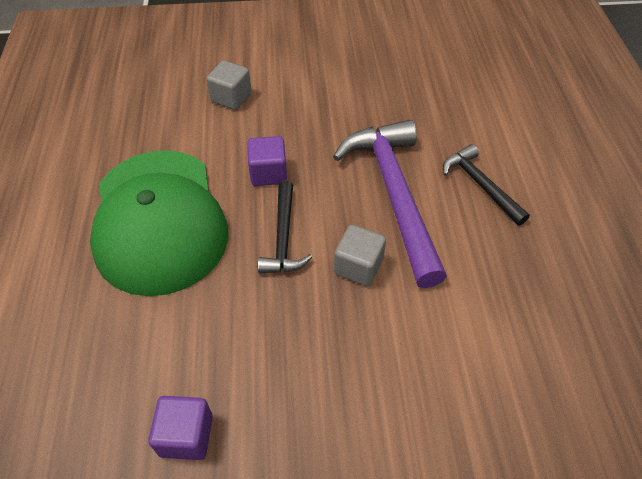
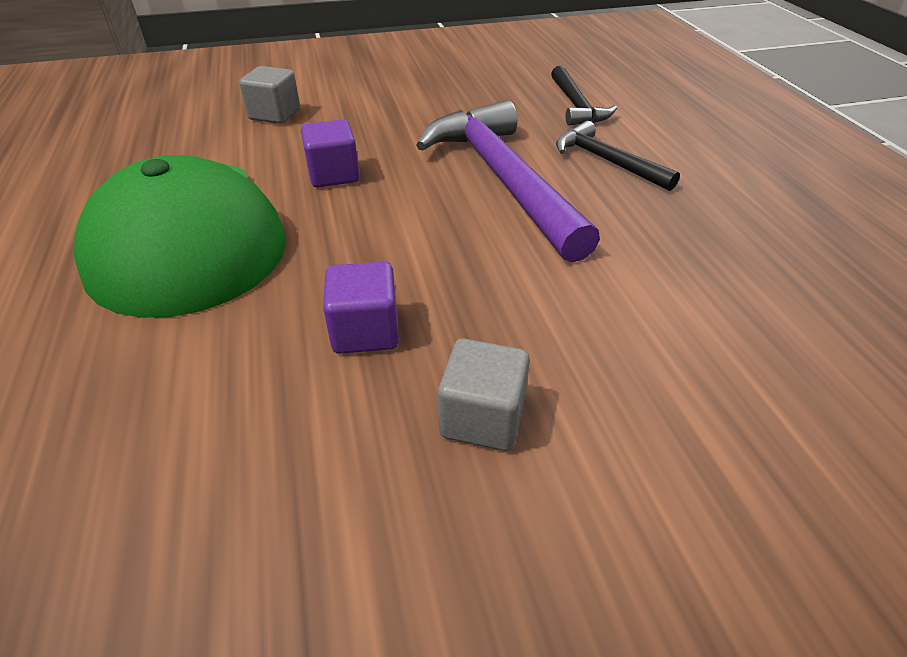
camera: 10 degrees left, 10 degrees down
purple cube [148,396,213,460] -> purple cube moved to [323,262,399,354]
black hammer [258,180,312,274] -> black hammer moved to [551,66,617,126]
grey cube [334,225,386,286] -> grey cube moved to [438,338,530,451]

